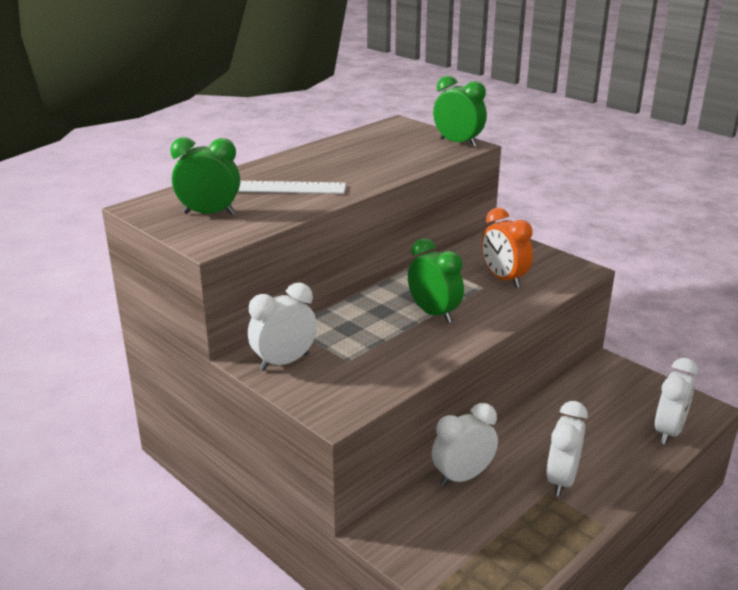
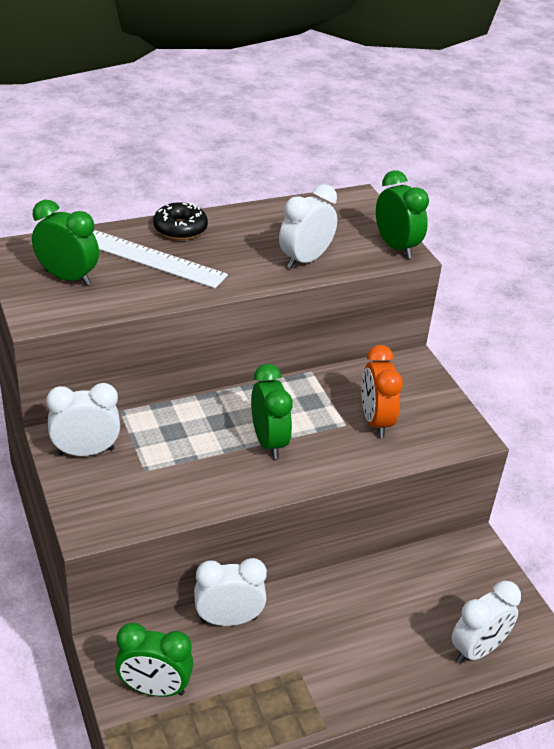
camera: 20 degrees right, 10 degrees up
white clock [546,401,588,496] -> white clock moved to [279,184,337,269]
none -> green clock [115,623,194,697]
none -> black donut [153,202,208,240]

